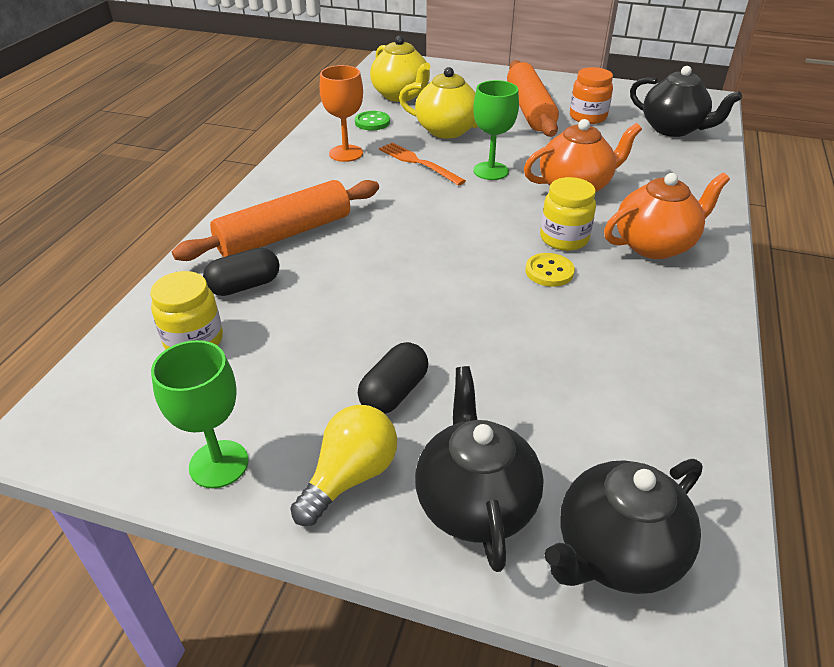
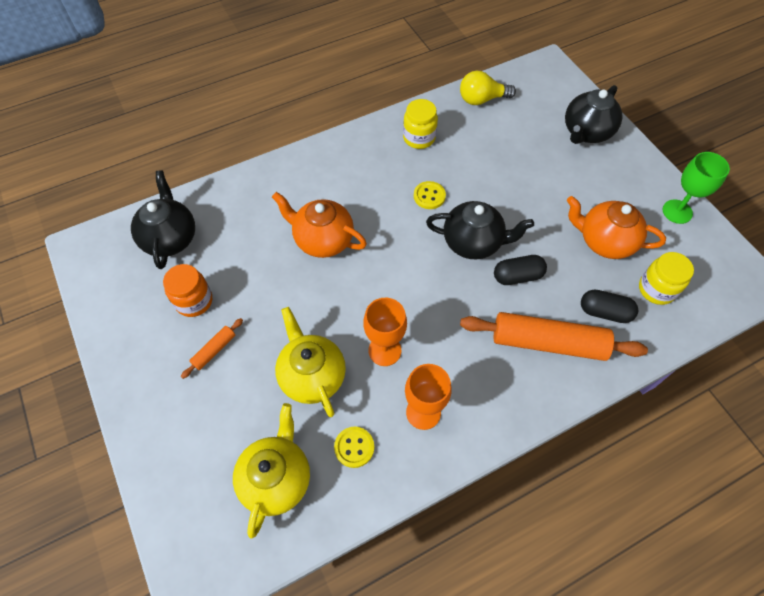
camera: 135 degrees left, 20 degrees up
yellow light bulb [290,405,397,526] -> yellow light bulb moved to [460,71,516,105]
green button [355,111,390,130] -> yellow button [334,427,374,468]
black capsule [358,342,428,414] -> black capsule moved to [494,255,547,285]
orange fork [379,142,466,186] -> orange goblet [363,298,407,366]
green goblet [473,80,519,180] -> none
orange rolling pin [507,60,559,137] -> orange rolling pin [181,318,243,379], size x0.45
yellow jar [540,177,596,251] -> yellow jar moved to [403,99,438,149]
black teapot [544,459,703,594] -> black teapot moved to [426,201,534,259]
orange teapot [604,173,730,259] -> orange teapot moved to [567,196,666,259]

